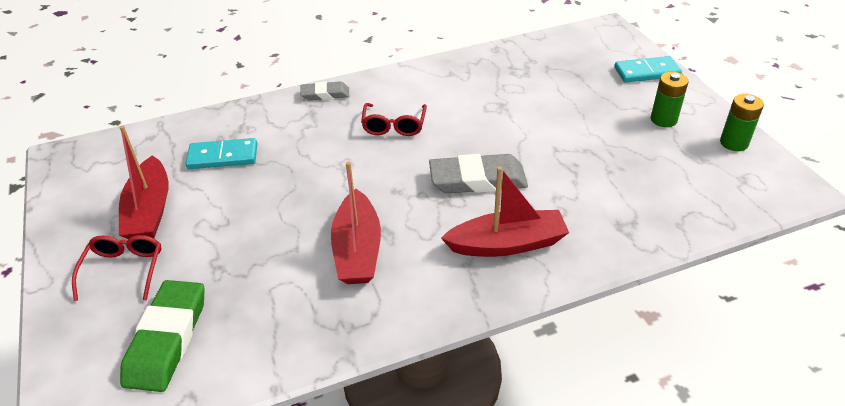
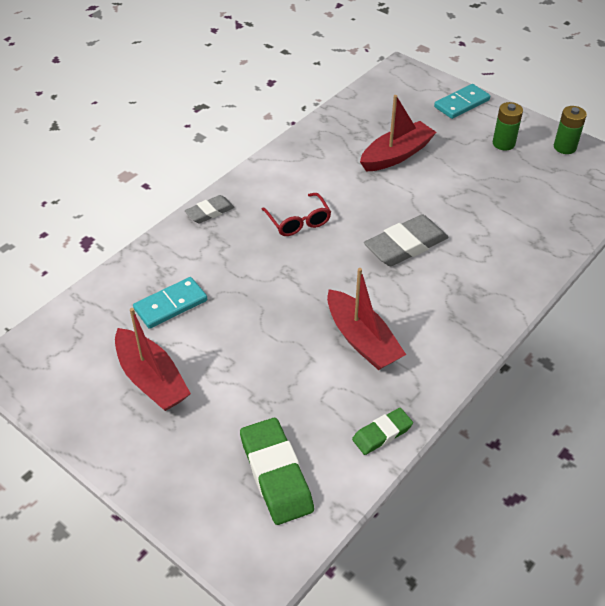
camera: 30 degrees left, 5 degrees up
red glasses [72,235,162,301] -> none
red boat [441,166,569,257] -> red boat moved to [360,95,436,172]
none -> green eraser [352,408,413,455]

